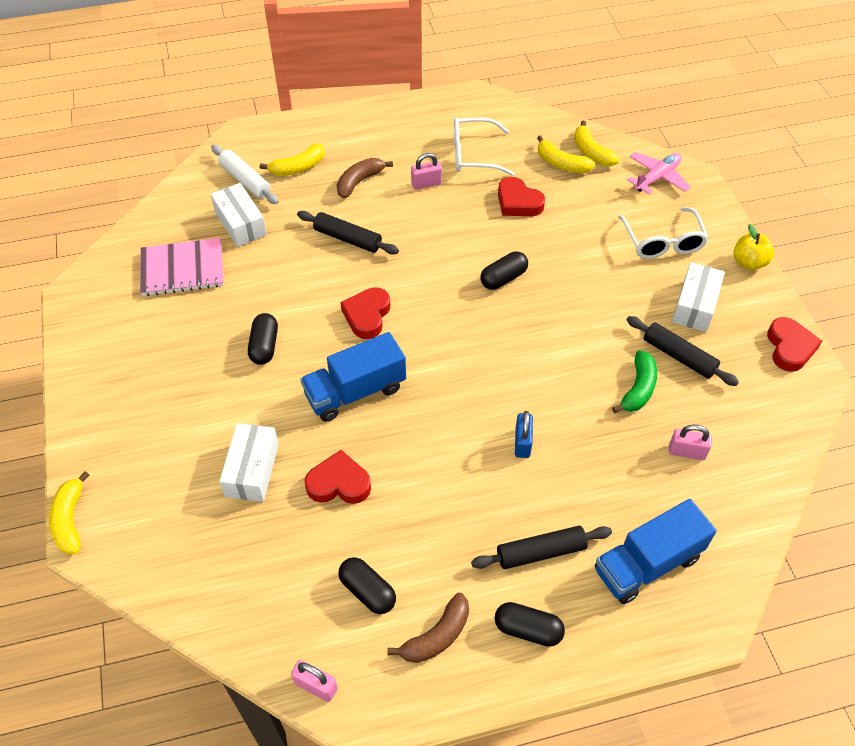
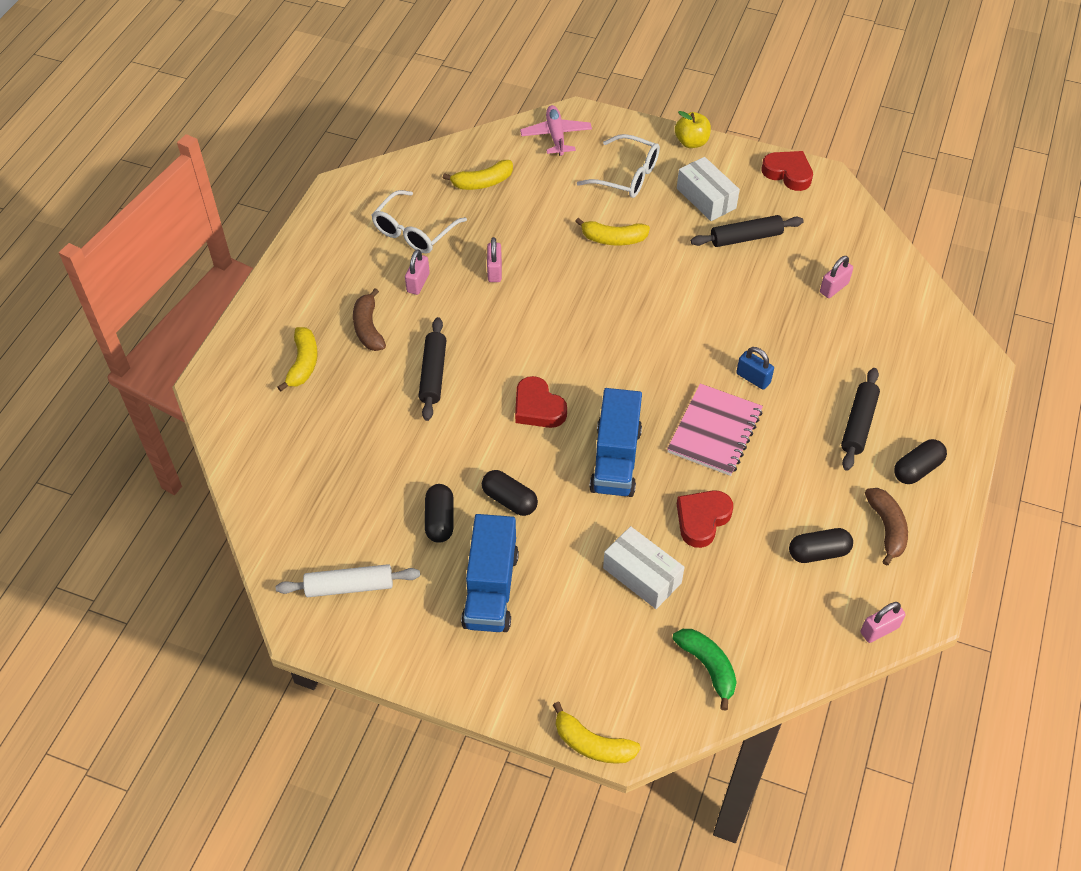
camera: 55 degrees left, 0 degrees up
pink notebook [140,238,224,296] -> pink notebook moved to [667,383,763,476]
white rolling pin [211,145,279,204] -> white rolling pin moved to [276,564,420,597]
white box [211,183,267,247] -> none
black rolling pin [297,211,399,254] -> black rolling pin turned 60 degrees counterclockwise [418,317,446,421]
black capsule [480,251,528,290] -> black capsule moved to [425,484,454,543]
red heart [498,177,545,216] -> none
yellow banana [574,121,620,166] -> yellow banana moved to [575,218,650,245]
blue truck [595,499,716,604] -> blue truck moved to [461,514,519,632]
green banana [612,350,657,413] -> green banana moved to [672,629,737,711]
none -> pink padlock [487,237,502,282]

